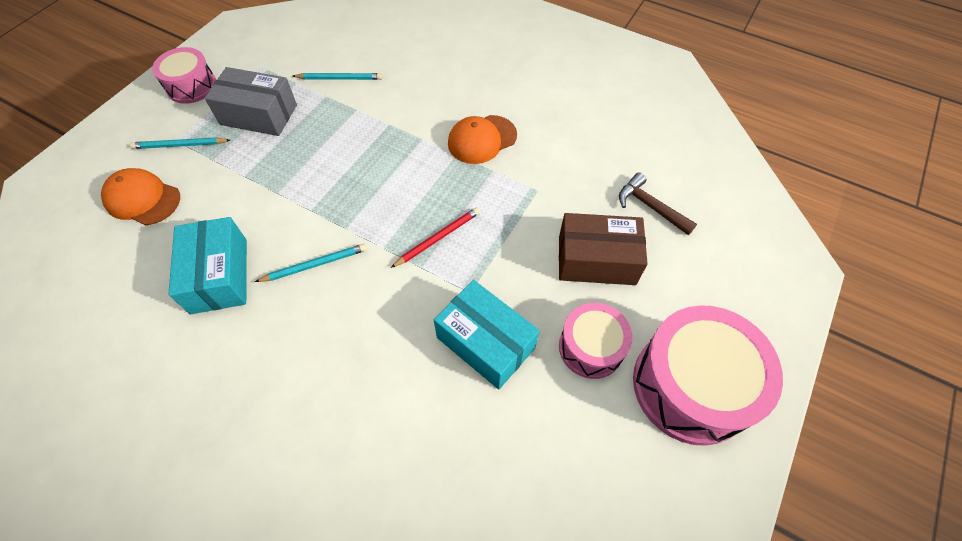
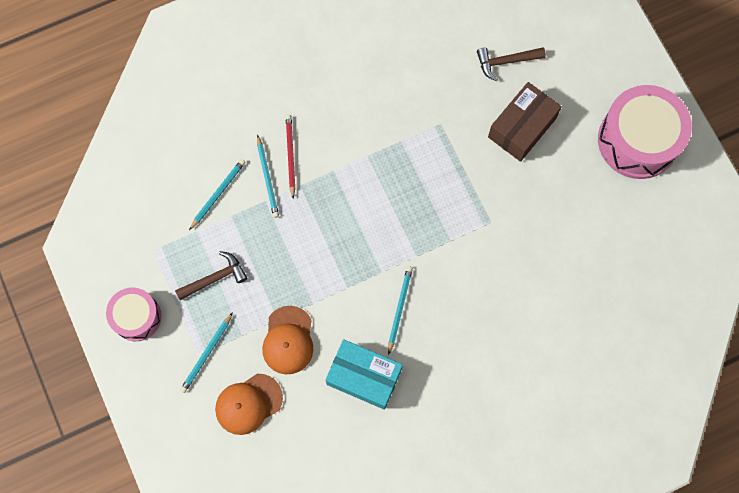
camera: 55 degrees left, 15 degrees up
grey box [205,67,297,136] -> brown hammer [175,251,248,300]
red pencil [391,207,480,268] -> red pencil moved to [286,115,295,198]
turquoise box [434,280,539,389] -> none
orange cap [448,115,517,164] -> orange cap moved to [262,306,313,374]
pink drum [559,303,632,379] -> none
none -> turquoise pencil [257,135,279,218]

